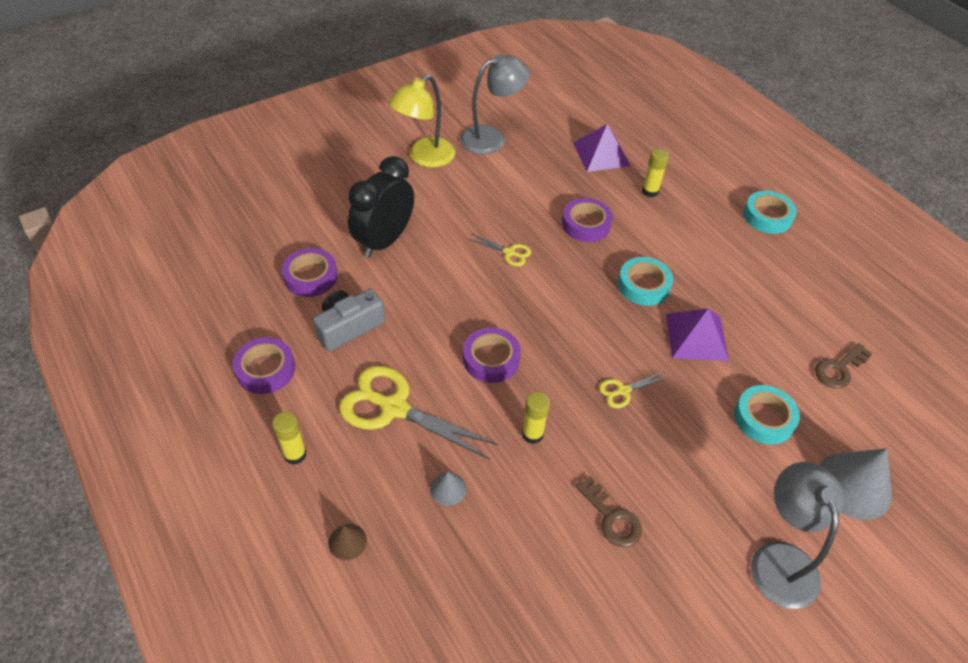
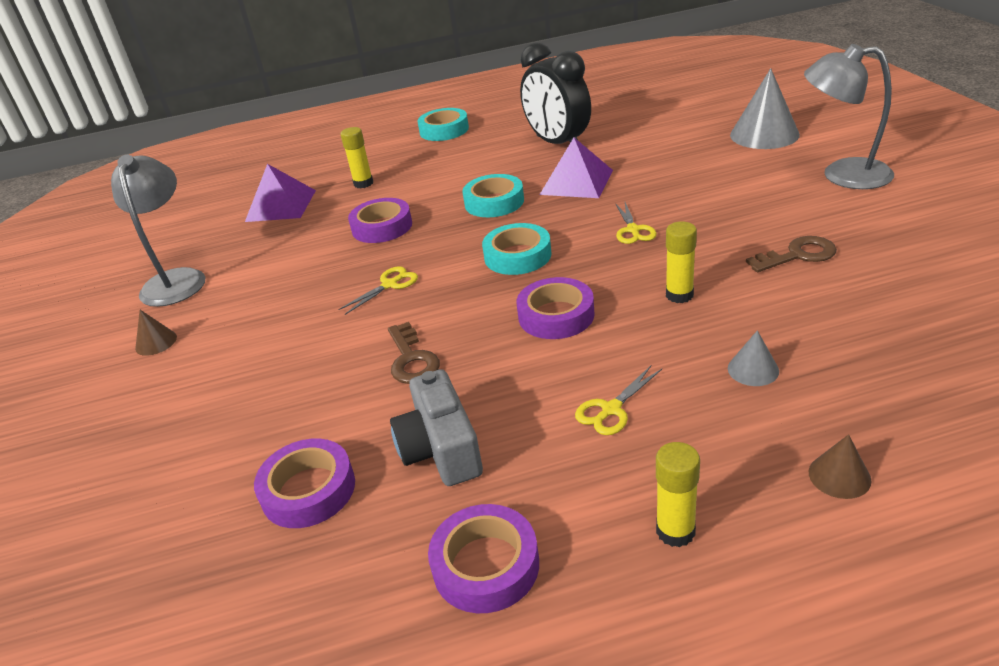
camera: 65 degrees left, 15 degrees down
yellow scissors [339,366,499,460] -> yellow scissors [575,366,662,435], size x0.47
black clock [348,156,414,258] -> black clock moved to [520,43,591,144]
yellow lamp [389,74,455,168] -> brown cone [135,310,177,356]
turquoise tape [734,385,800,445] -> turquoise tape moved to [482,223,552,275]
brown key [815,343,873,388] -> brown key moved to [388,322,440,384]

